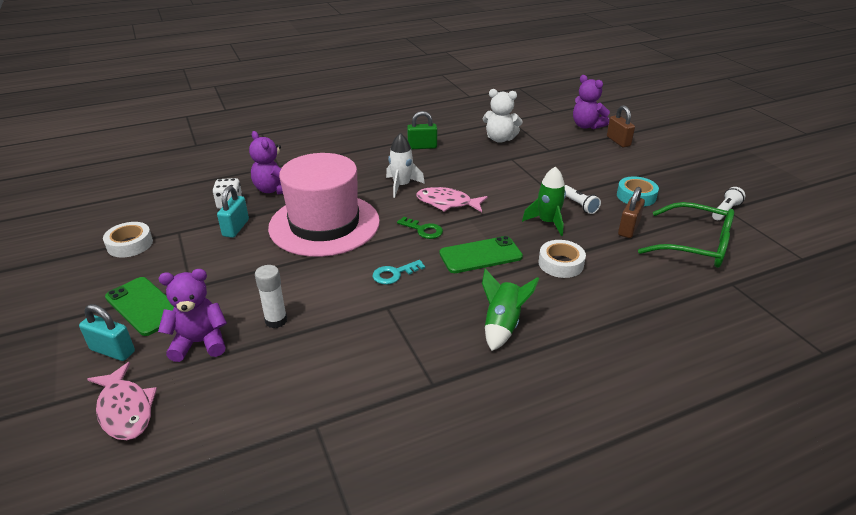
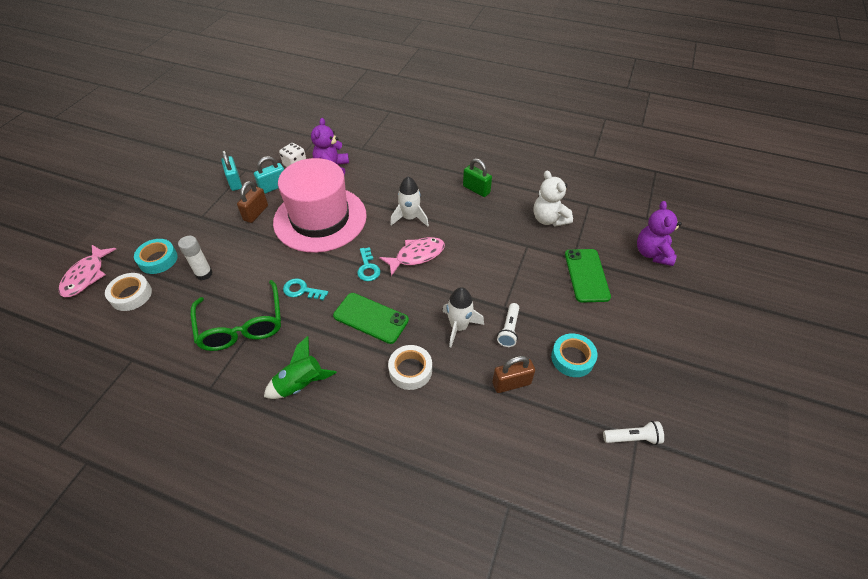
camera: 45 degrees right, 15 degrees up
turquoise padlock [79,304,135,361] -> turquoise padlock moved to [221,150,242,191]
white tape [103,222,153,258] -> white tape moved to [105,273,152,311]
green phone [105,277,174,336] -> green phone moved to [565,249,611,302]
purple teddy bear [158,269,227,362] -> turquoise tape [134,239,178,274]
green key [397,217,443,239] -> turquoise key [357,247,380,281]
pink fish [416,187,488,212] -> pink fish turned 90 degrees clockwise [379,237,445,276]
green rocket [522,166,566,236] -> white rocket [442,287,484,347]
brown padlock [607,105,635,147] -> brown padlock moved to [237,181,268,223]
green glasses [638,202,734,268] -> green glasses moved to [191,280,281,351]

